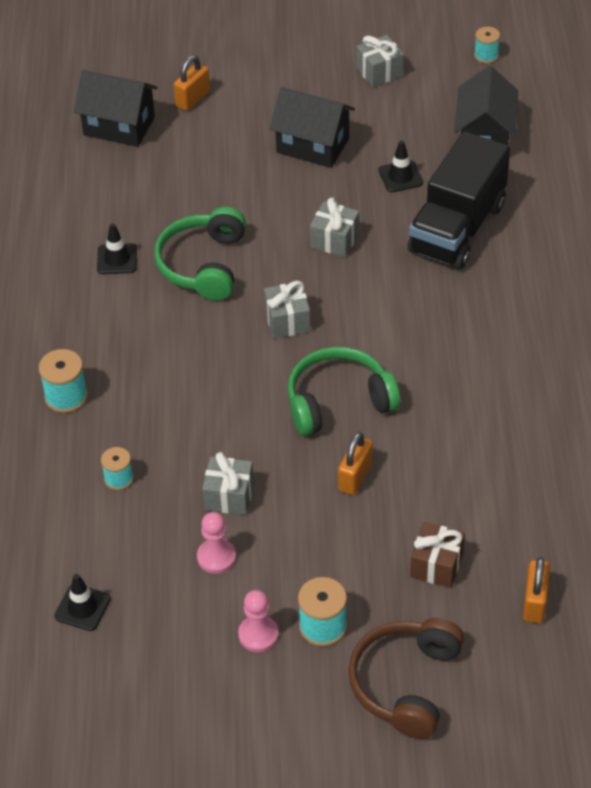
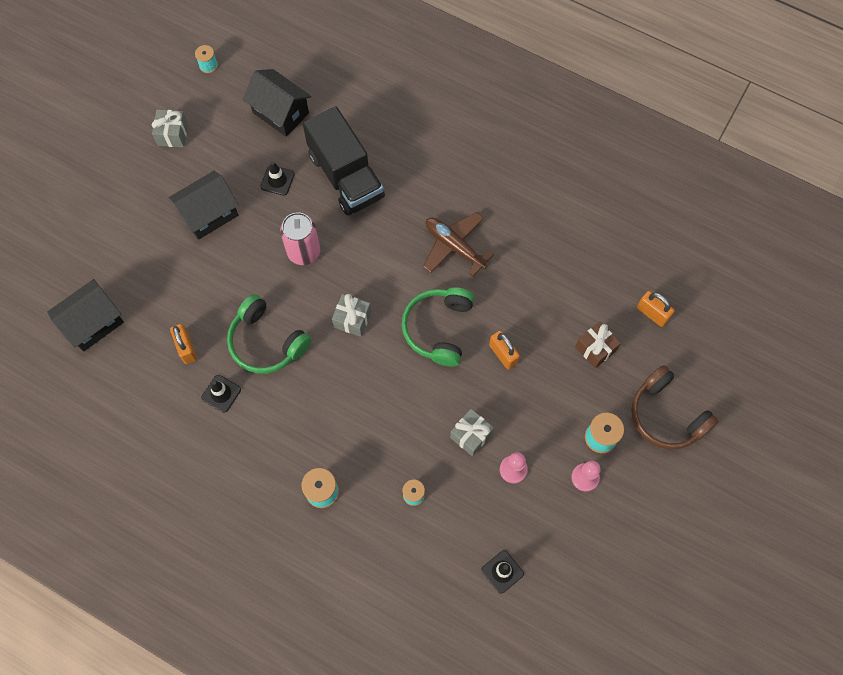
camera: 60 degrees left, 20 degrees up
orange padlock [174,55,210,111] -> orange padlock moved to [170,324,197,364]
grey gift [310,197,359,257] -> pink can [280,212,321,265]
none -> brown plane [423,212,494,276]

